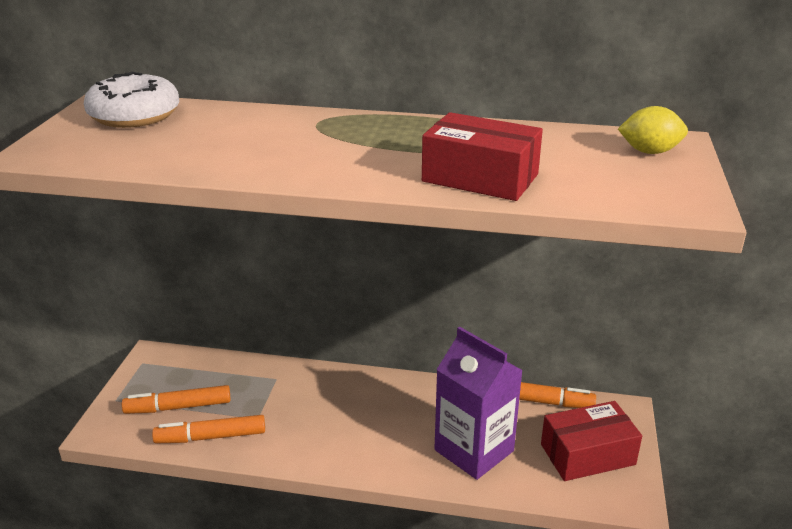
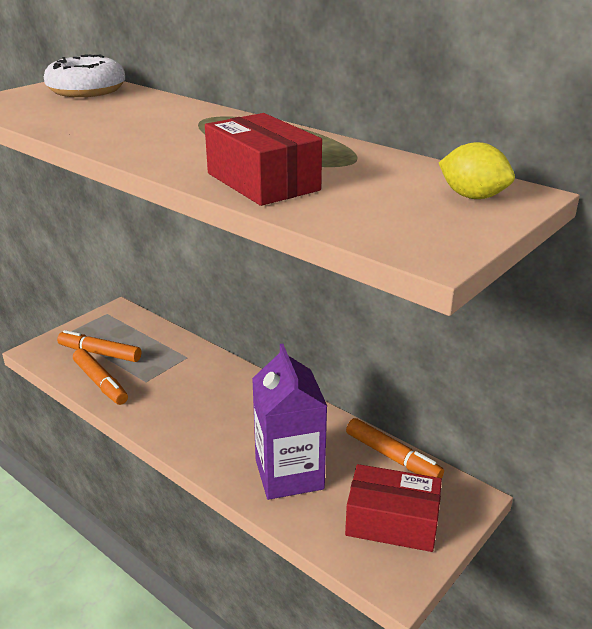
camera: 30 degrees right, 0 degrees up
orange marker [152,415,265,444] -> orange marker turned 150 degrees counterclockwise [73,349,128,405]

